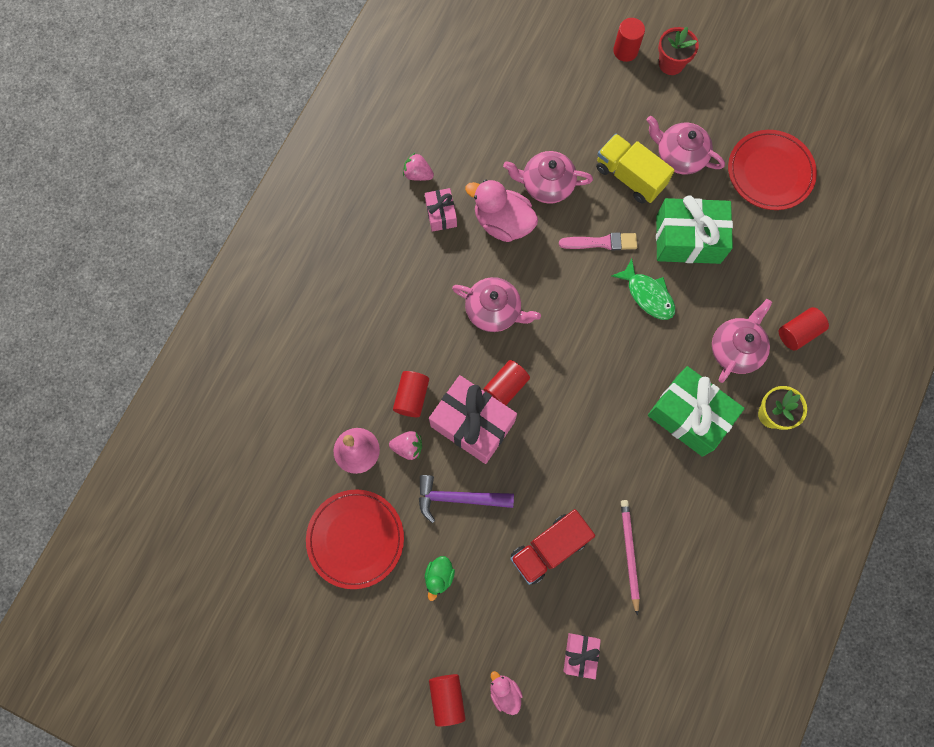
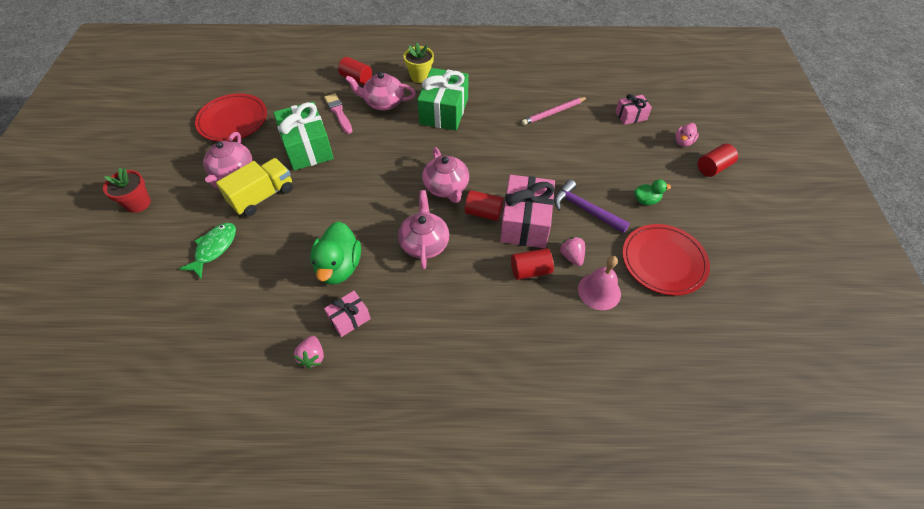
camera: 115 degrees left, 20 degrees down
purple hammer [419,475,514,523] -> purple hammer turned 150 degrees clockwise [554,179,630,233]
pink duck [465,180,538,242] -> green duck [310,221,361,285]
pink teapot [503,151,593,203] -> pink teapot moved to [422,147,469,203]
red truck [510,509,595,585] -> none
pink brush [559,233,637,250] -> pink brush moved to [324,93,352,134]
yellow truck [596,134,675,204] -> yellow truck turned 150 degrees counterclockwise [216,158,293,216]
green fish [611,258,675,320] -> green fish moved to [179,223,236,278]
red cylinder [613,18,645,62] -> none

